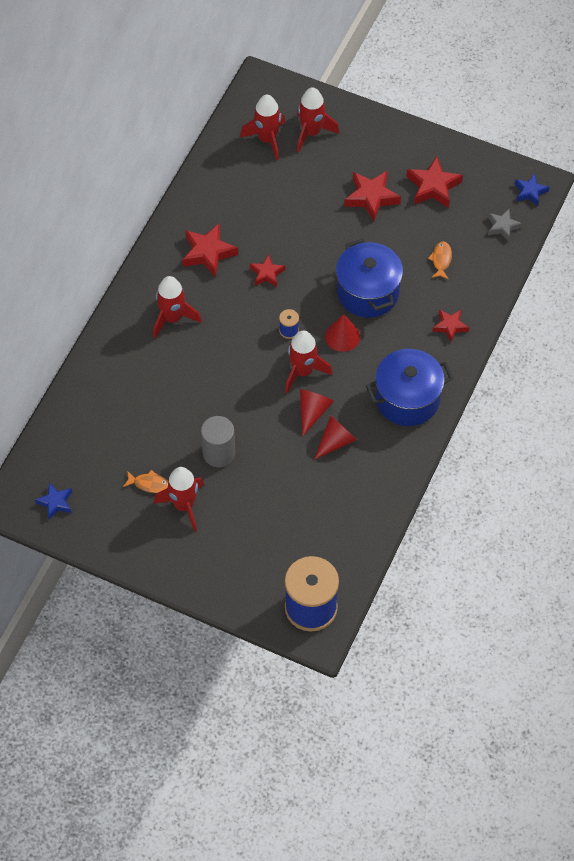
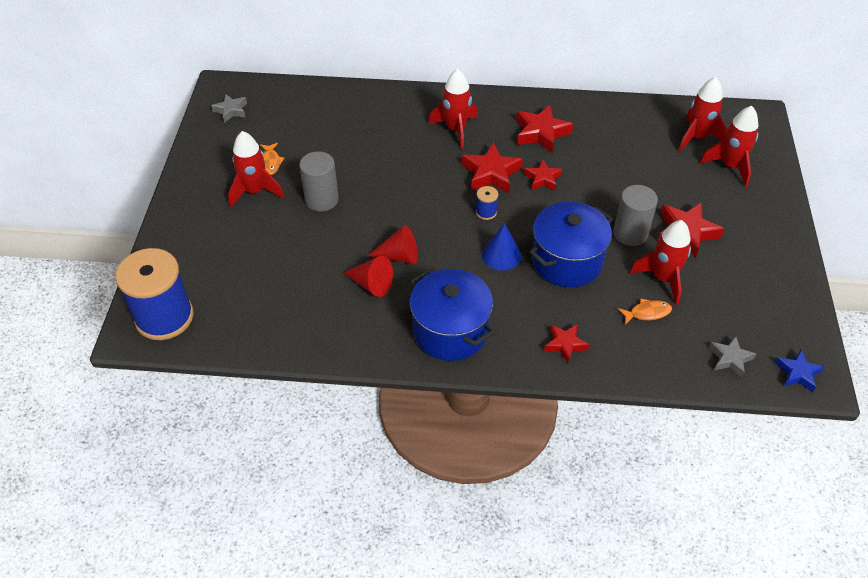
camera: 70 degrees right, 10 degrees down
blue star [35,482,72,520] -> grey star [211,94,247,123]
red rocket [285,331,332,393] -> red rocket moved to [630,220,691,305]
red cone [325,314,360,352] -> blue cone [482,223,521,271]
red star [407,156,463,208] -> red star moved to [462,142,523,193]
none -> grey cylinder [613,185,658,246]

